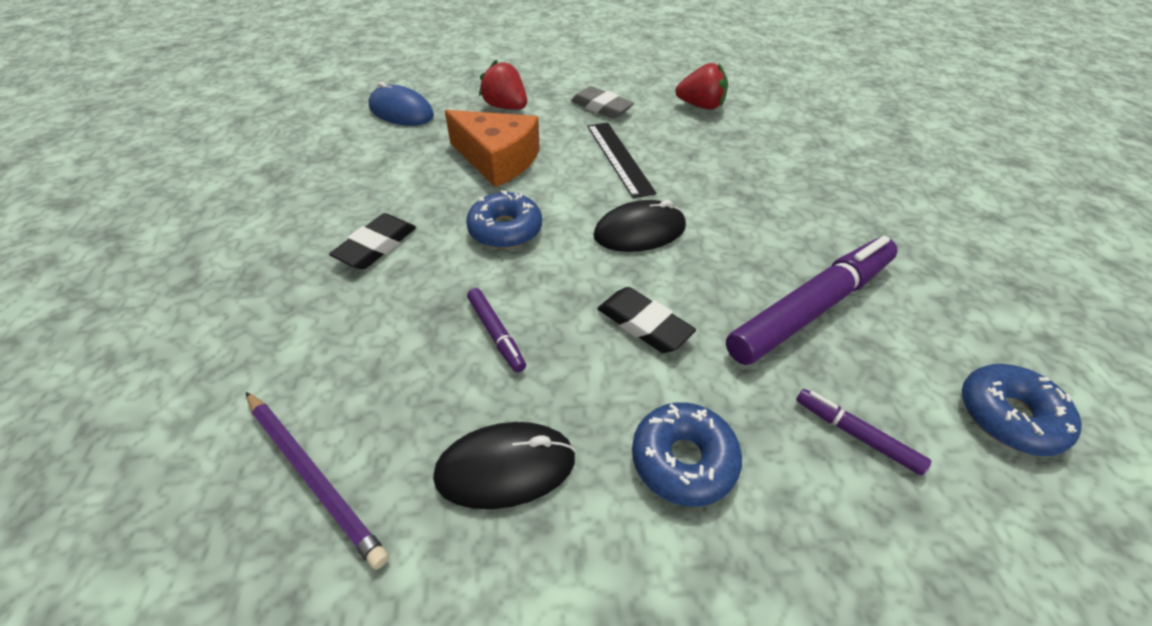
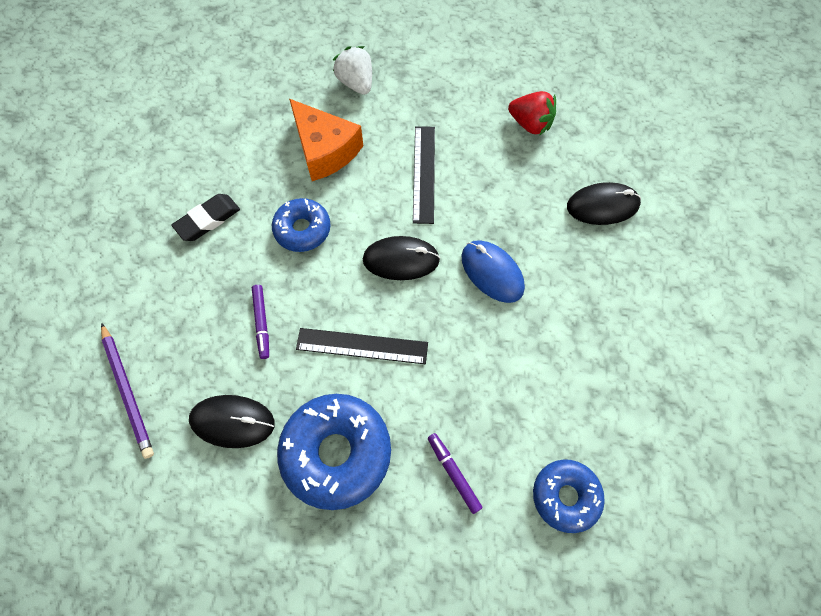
camera: 20 degrees right, 20 degrees up
blue mouse [368,82,434,126] -> blue mouse moved to [461,240,525,303]
red strawberry [479,60,527,110] -> white strawberry [333,46,372,95]
grey eraser [571,86,634,119] -> none
black eraser [597,287,696,353] -> black ruler [296,328,428,364]
blue donut [632,402,742,506] -> blue donut [277,394,391,510], size x1.64
purple marker [726,236,898,365] -> none
none -> black mouse [567,182,641,225]

